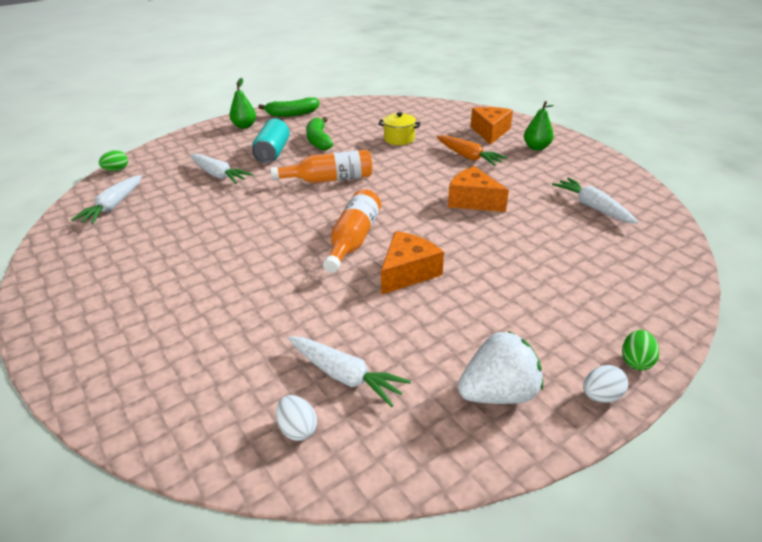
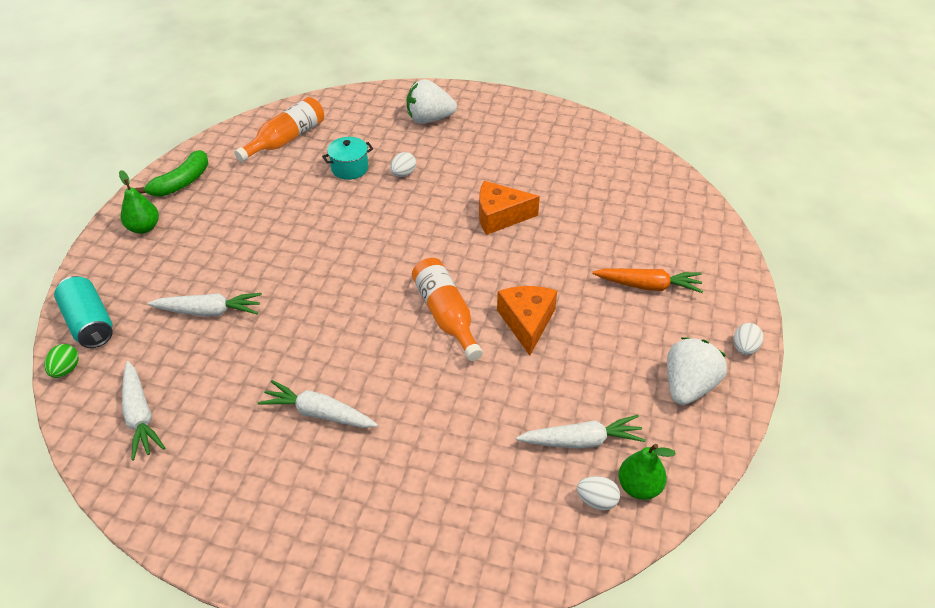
camera: 40 degrees left, 10 degrees up
turquoise can [252,119,290,163] -> turquoise can moved to [54,276,113,348]
orange bottle [270,150,372,183] -> orange bottle moved to [234,97,324,162]
green banana [306,117,333,150] -> none
yellow pot [378,112,421,145] -> turquoise pot [322,137,373,180]
orange carrot [437,135,508,166] -> orange carrot moved to [592,268,703,293]
orange cheese [471,107,513,145] -> white strawberry [407,79,457,124]
green pear [524,101,554,150] -> green pear moved to [618,444,676,500]
white carrot [552,177,638,224] -> white carrot moved to [258,380,378,428]
green egg [622,330,659,370] -> none
none -> white egg [390,152,416,177]

